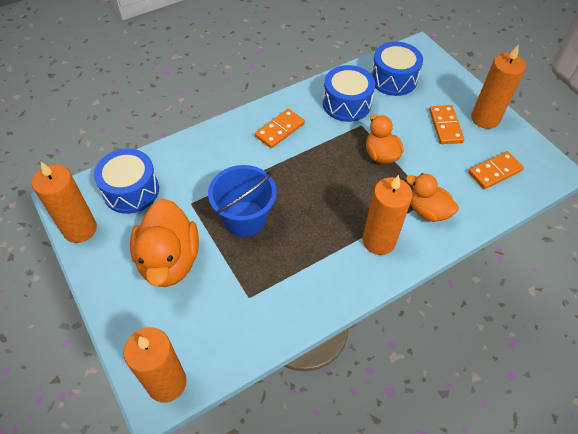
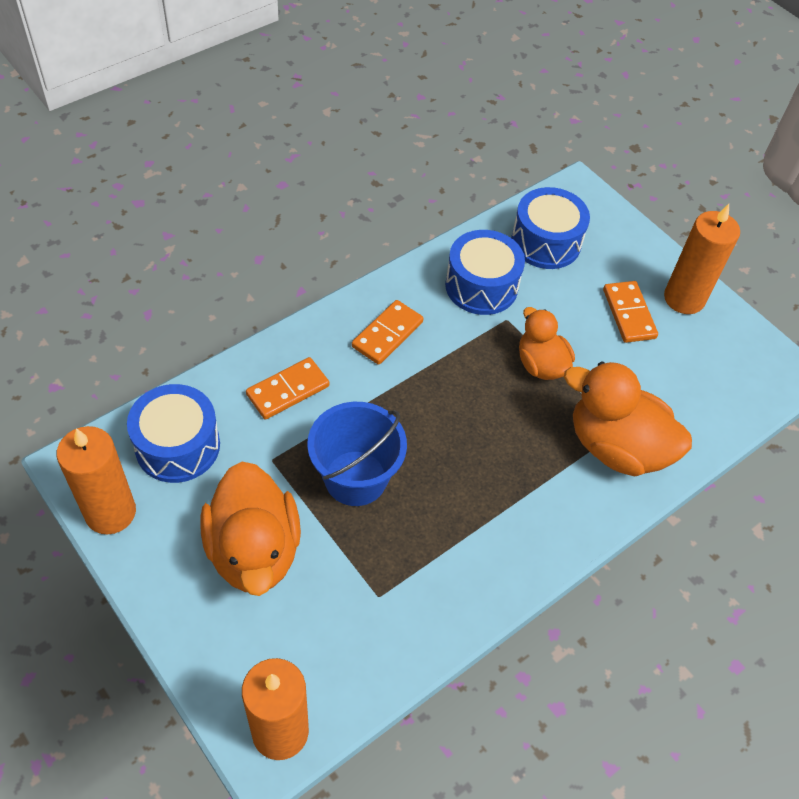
camera: 10 degrees left, 0 degrees up
orange candle [362,175,413,255] -> none
orange duck [406,173,459,222] -> orange duck [564,361,692,476], size x1.64
orange domino [468,151,524,189] -> orange domino moved to [246,357,329,420]

